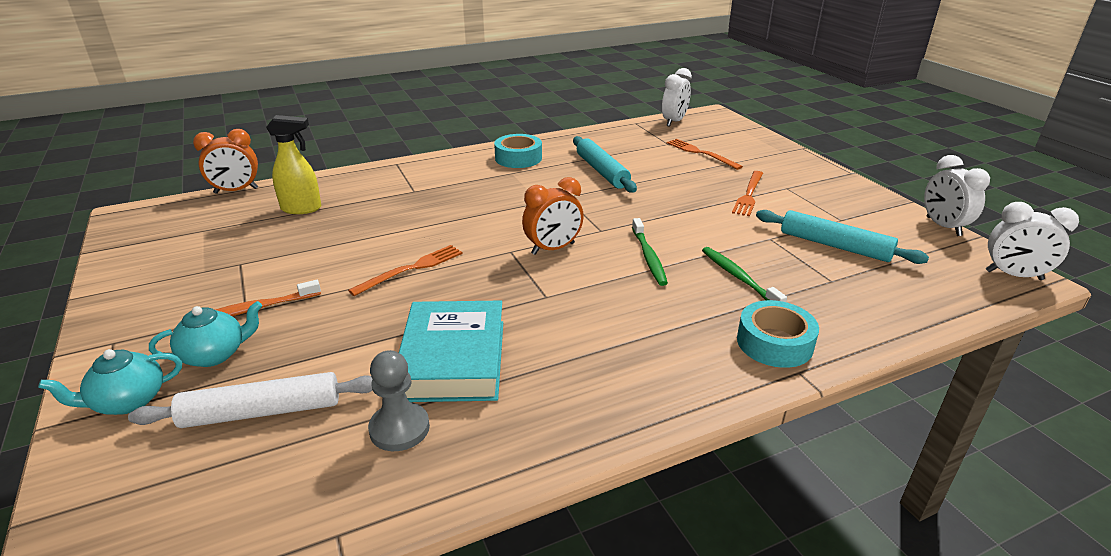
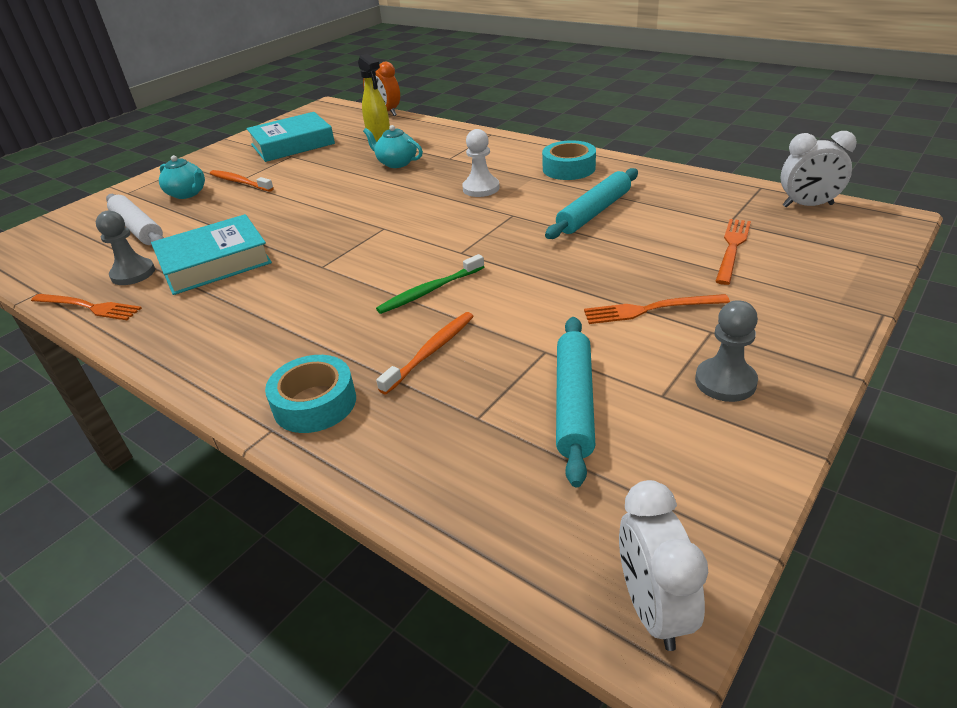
camera: 65 degrees right, 5 degrees up
turquoise teapot [38,349,182,415] -> turquoise teapot moved to [363,125,423,168]
orange fork [348,245,463,296] -> orange fork moved to [31,294,142,320]
orange clock [522,177,584,255] -> none
green toothbrush [702,247,787,302] -> orange toothbrush [376,312,474,394]
white clock [924,155,990,236] -> none
none -> turquoise book [247,112,335,162]
none -> white pawn [462,129,500,197]
none -> grey pawn [695,300,758,402]

